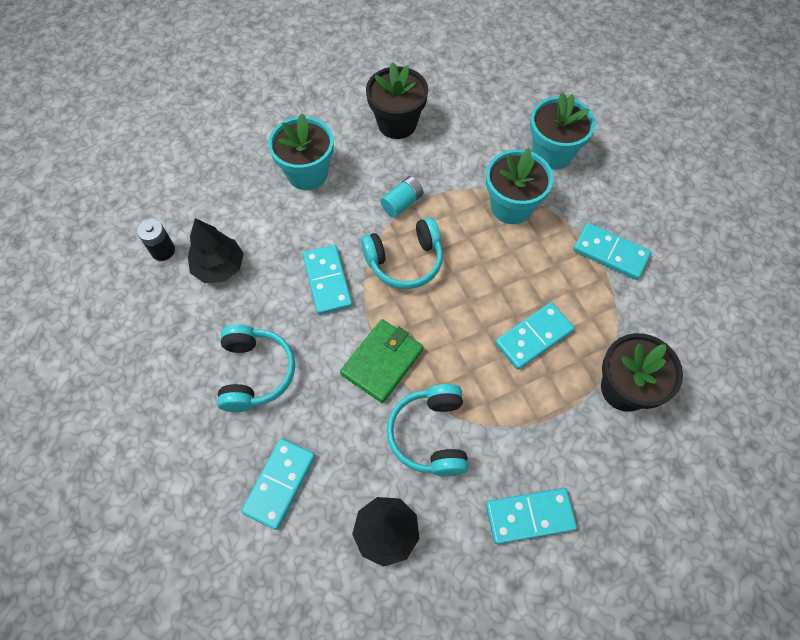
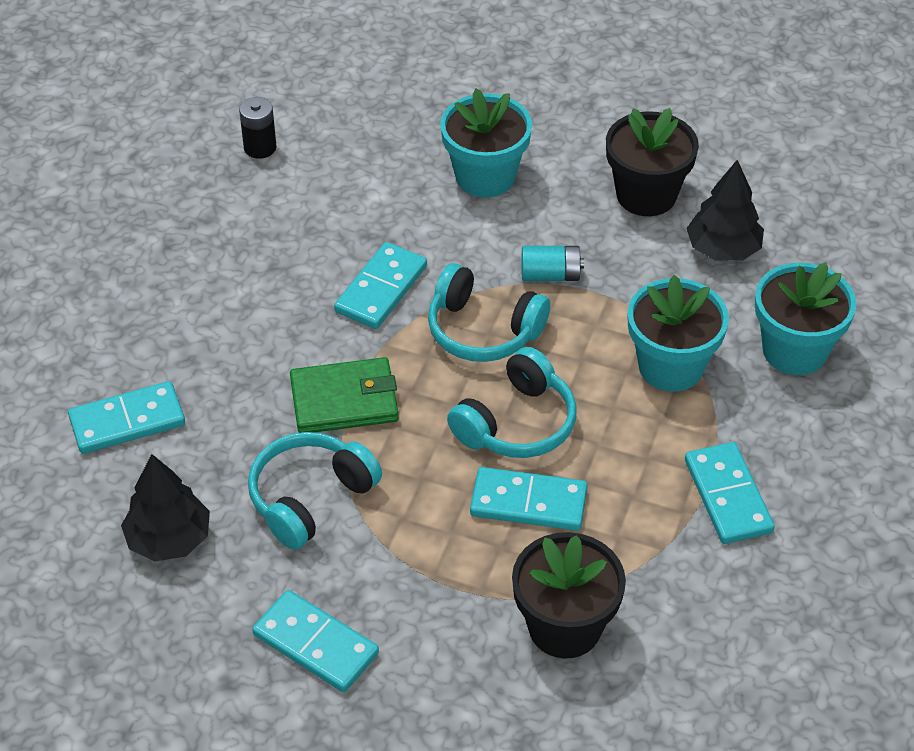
camera: 45 degrees right, 15 degrees down
black tree [188,218,244,283] -> black tree moved to [686,160,764,261]
turquoise headphones [217,324,295,412] -> turquoise headphones moved to [447,347,577,458]

